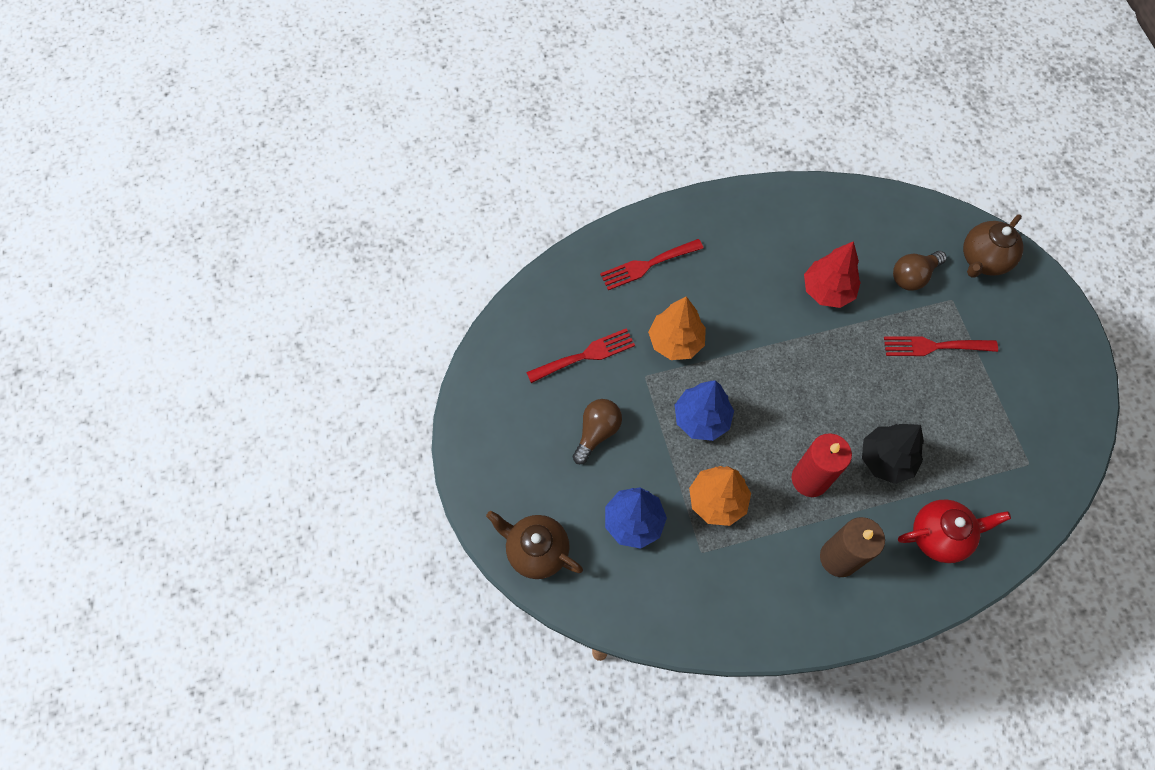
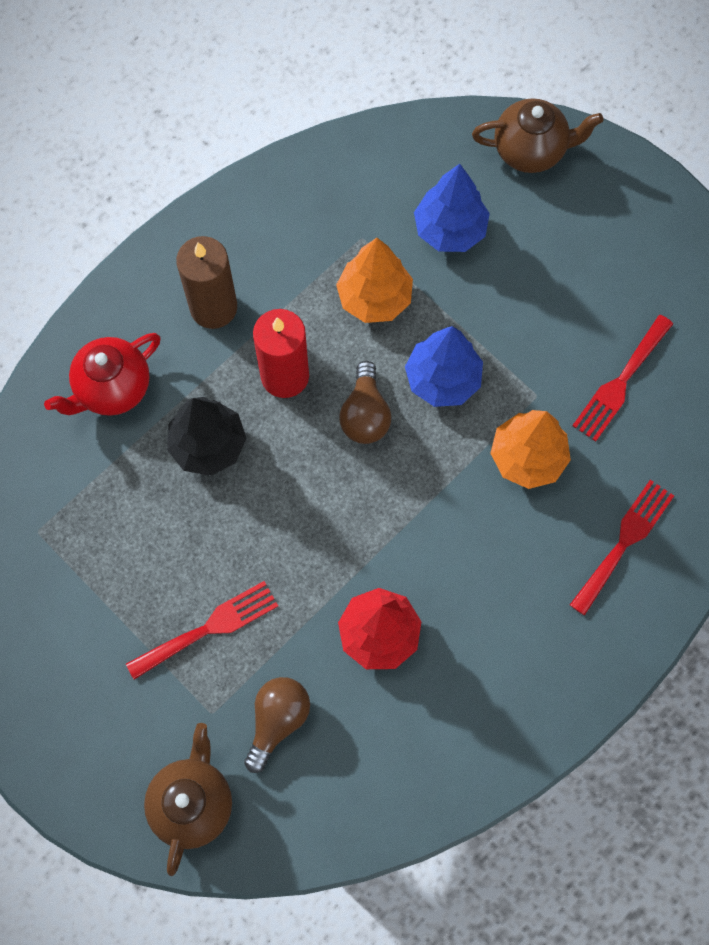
camera: 150 degrees right, 5 degrees up
brown light bulb [573,399,622,464] -> brown light bulb moved to [339,361,391,444]

